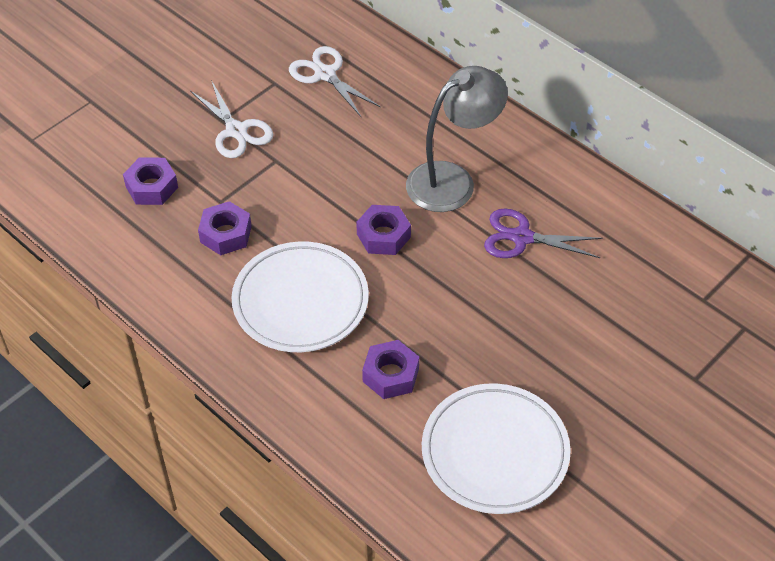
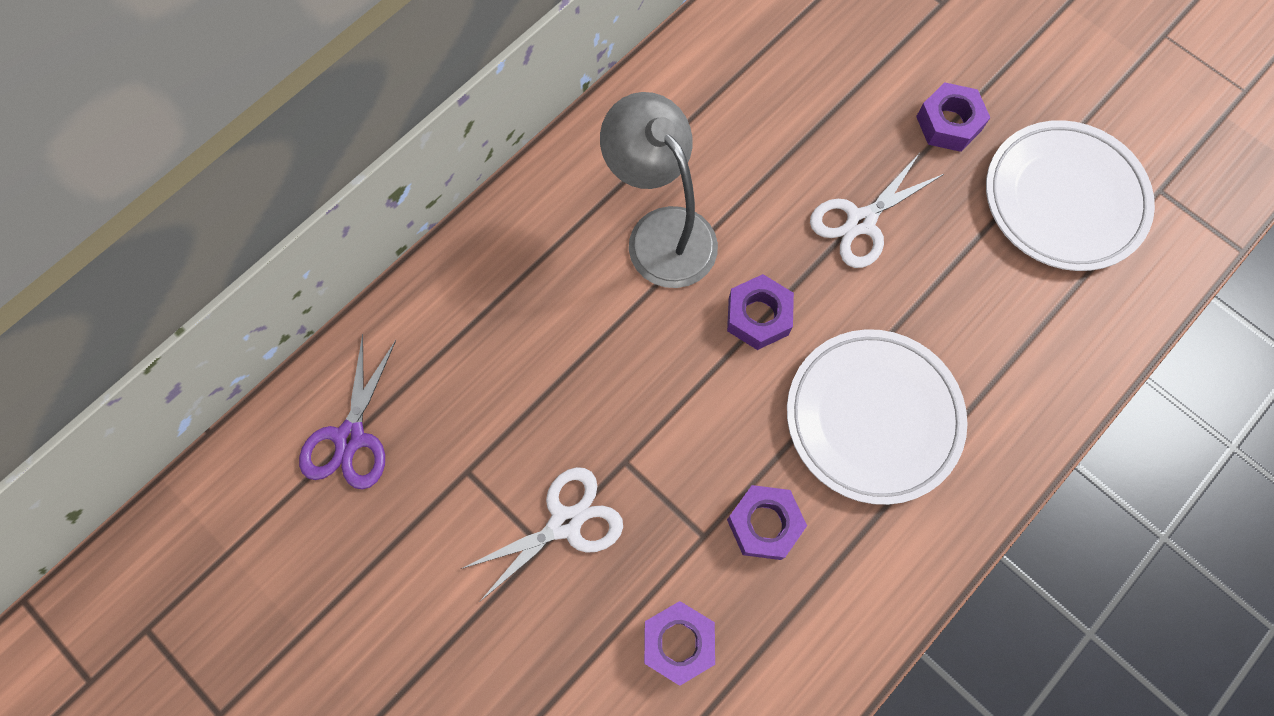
camera: 90 degrees left, 20 degrees up
white scissors [289,46,380,117] -> white scissors moved to [810,154,944,268]
purple nut [362,340,419,399] -> purple nut moved to [916,82,990,152]
purple scissors [484,208,603,258] -> purple scissors moved to [299,334,396,490]

